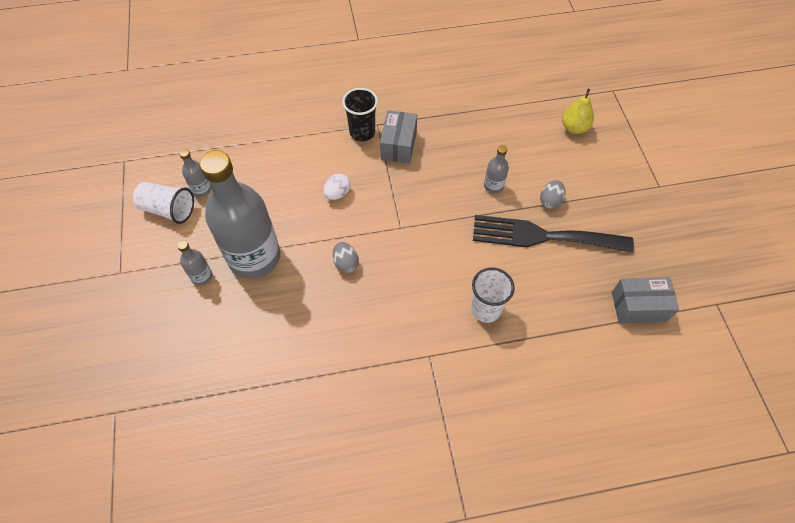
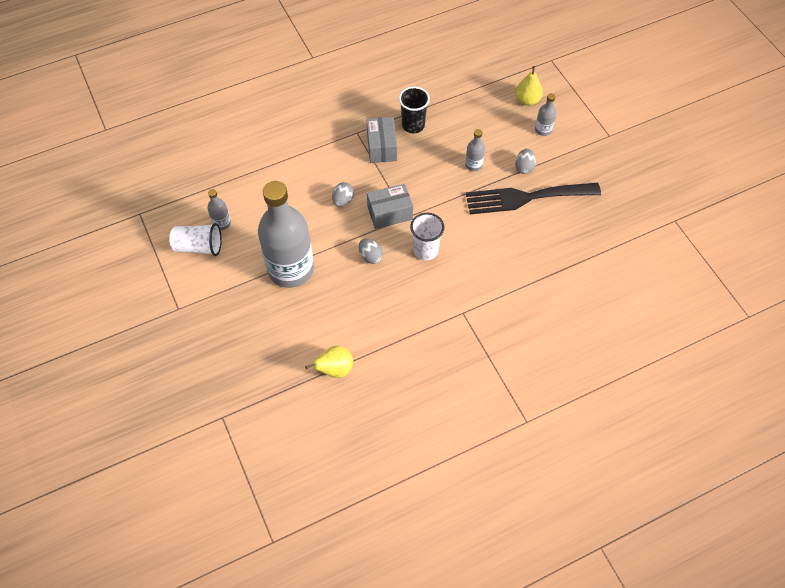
camera: 15 degrees left, 0 degrees up
grey bottle [177,240,212,286] -> grey bottle moved to [535,93,556,136]
white egg [323,174,350,200] -> grey egg [332,182,354,207]
black cup [342,88,378,141] -> black cup moved to [399,87,430,133]
white cup [471,268,515,323] -> white cup moved to [410,213,445,260]
grey box [612,277,679,323] -> grey box moved to [367,184,413,229]
none -> yellow pear [305,345,353,378]

